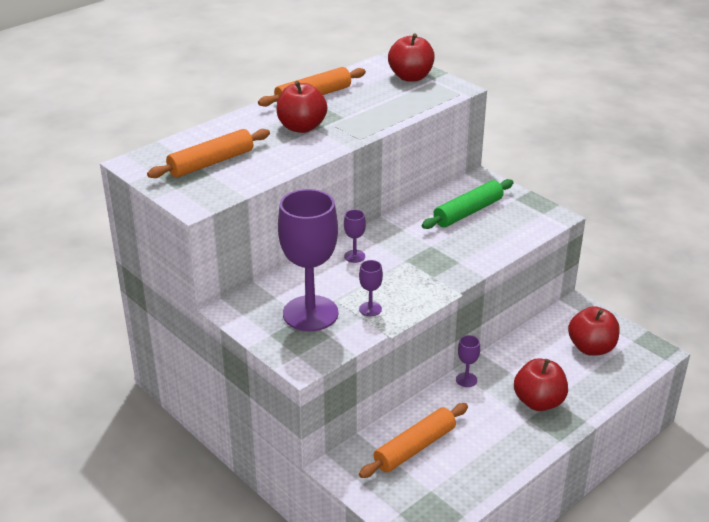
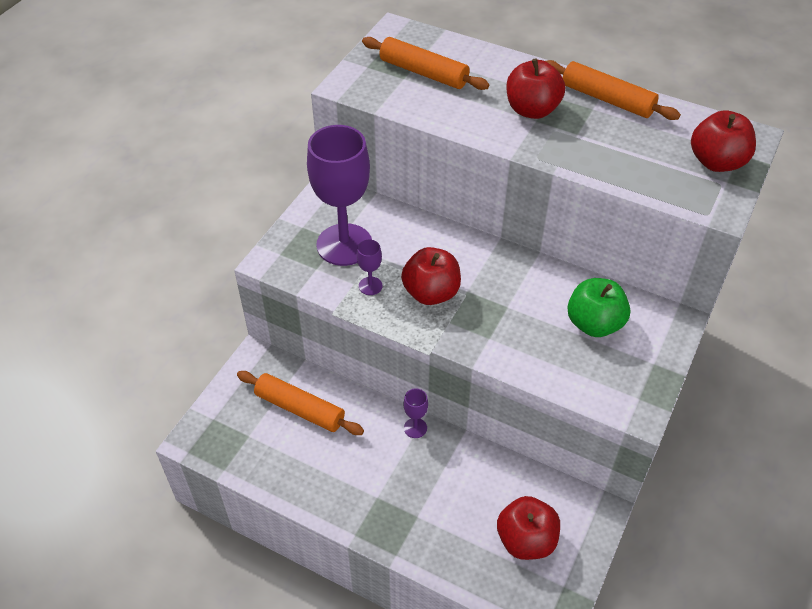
camera: 70 degrees right, 15 degrees up
purple goblet [344,209,366,263] -> none
green rolling pin [422,179,514,229] -> green apple [567,278,630,337]
red apple [514,358,568,411] -> red apple moved to [401,247,461,305]

